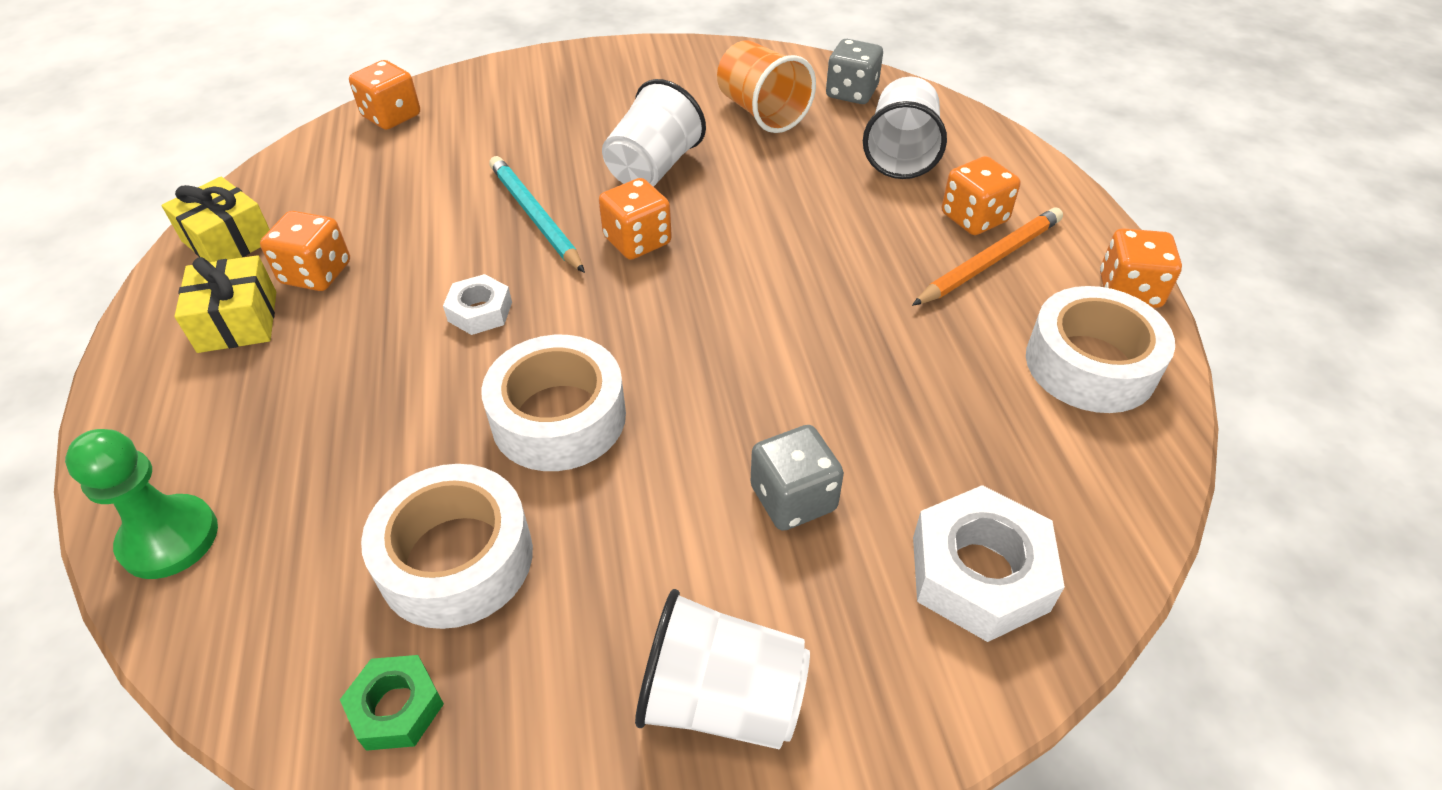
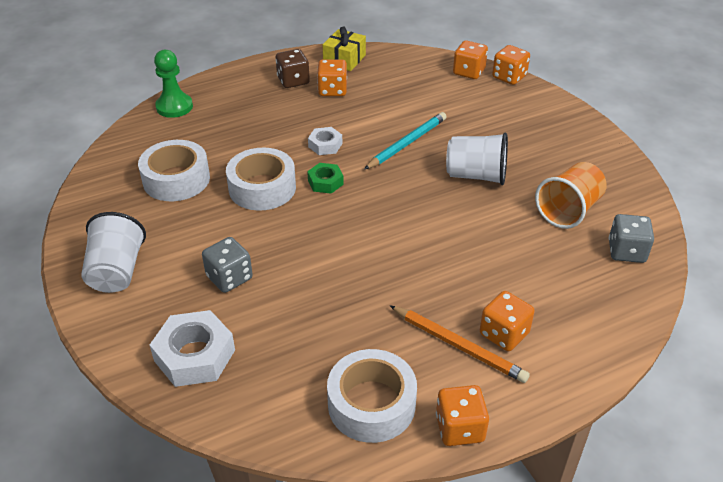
camera: 75 degrees right, 5 degrees down
yellow gift [174,255,276,353] -> brown dice [276,49,310,88]
green nut [340,655,444,751] -> green nut moved to [307,163,344,194]
orange dice [599,178,672,260] -> orange dice moved to [492,45,530,85]
white cup [863,77,947,179] -> none

